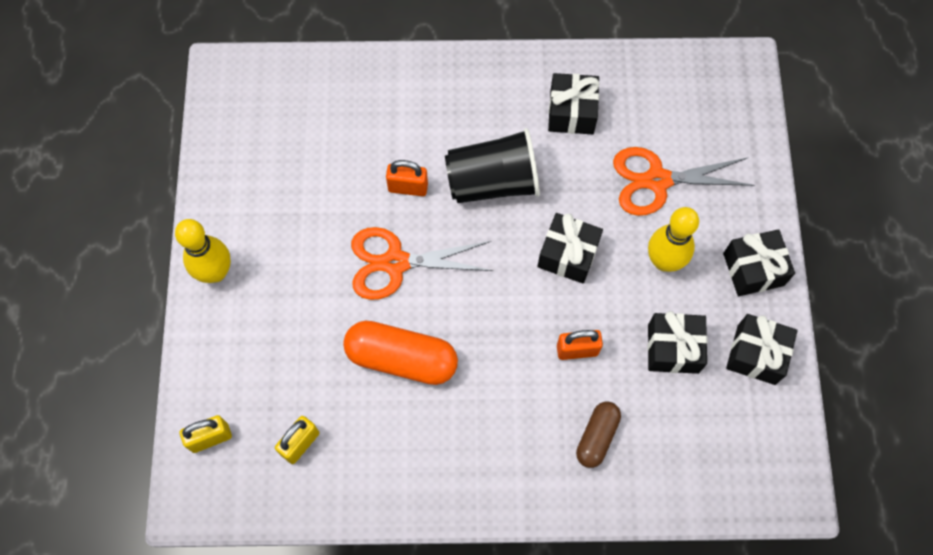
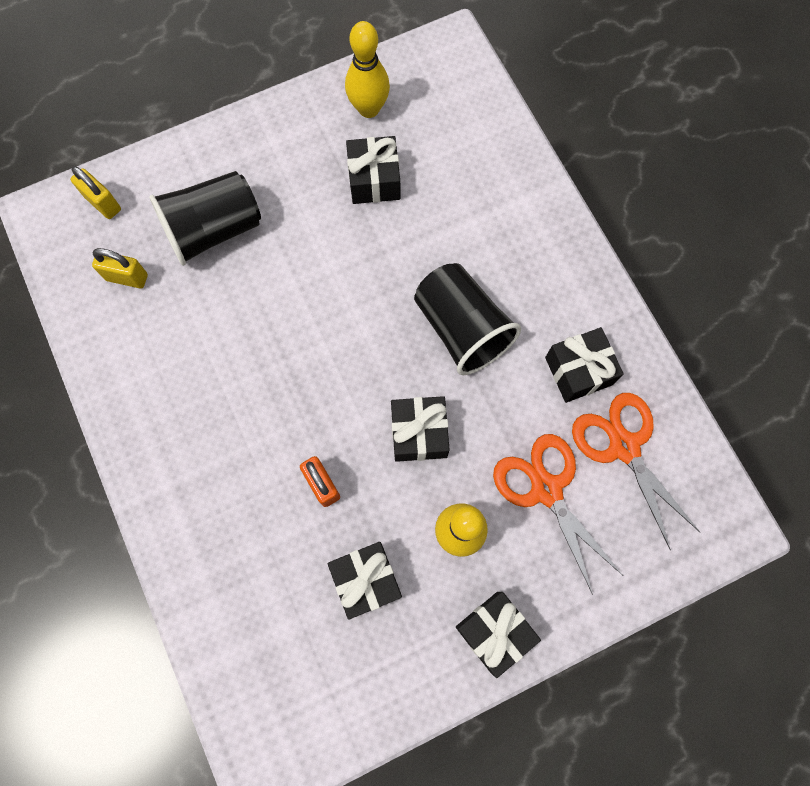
camera: 65 degrees right, 5 degrees up
yellow bowling pin [175,219,231,283] -> yellow bowling pin moved to [345,21,390,118]
orange capsule [343,321,458,385] -> none
orange scissors [351,227,494,300] -> orange scissors moved to [572,393,700,550]
orange padlock [386,160,428,196] -> none
brown capsule [576,402,621,468] -> none
black gift [726,314,798,385] -> black gift moved to [346,136,401,204]
none -> black cup [149,171,261,266]

